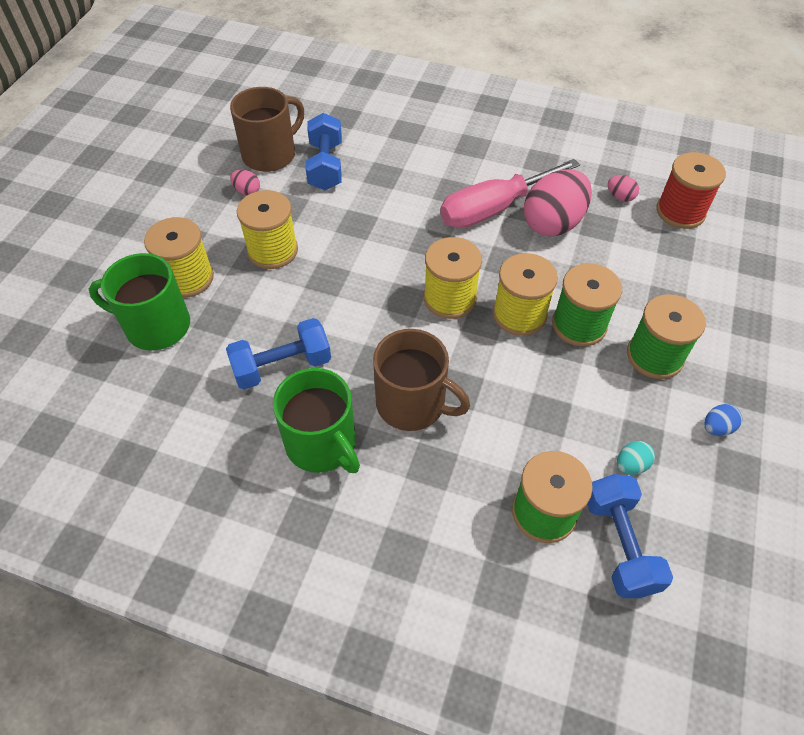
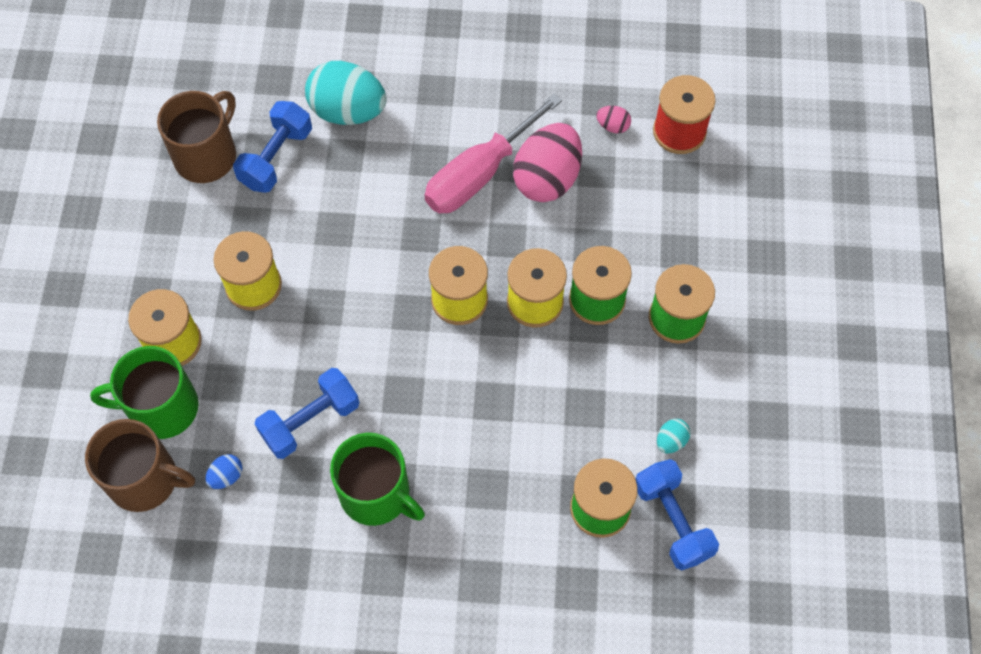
camera: 15 degrees left, 10 degrees up
pink egg [230,170,260,196] -> none
blue dumbbell [306,113,342,190] -> blue dumbbell turned 45 degrees clockwise [233,101,312,193]
brown mug [373,329,470,431] -> brown mug moved to [85,419,195,512]
blue egg [704,404,742,436] -> blue egg moved to [205,454,242,489]
none -> turquoise egg [305,61,386,125]

